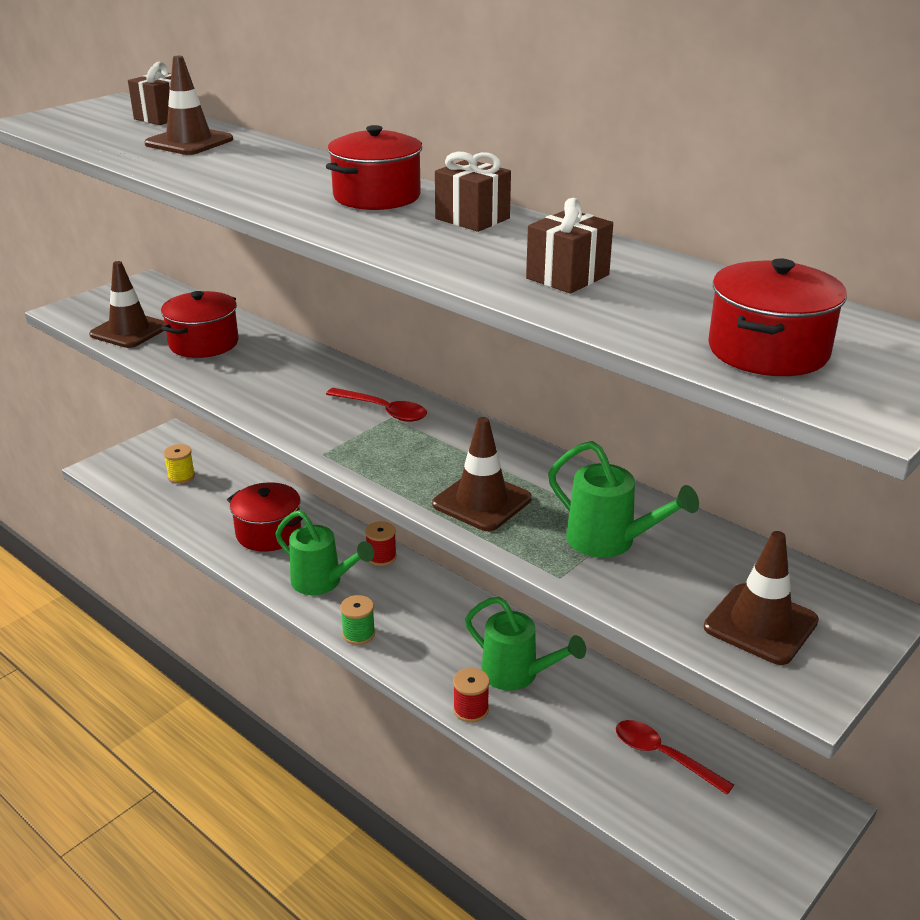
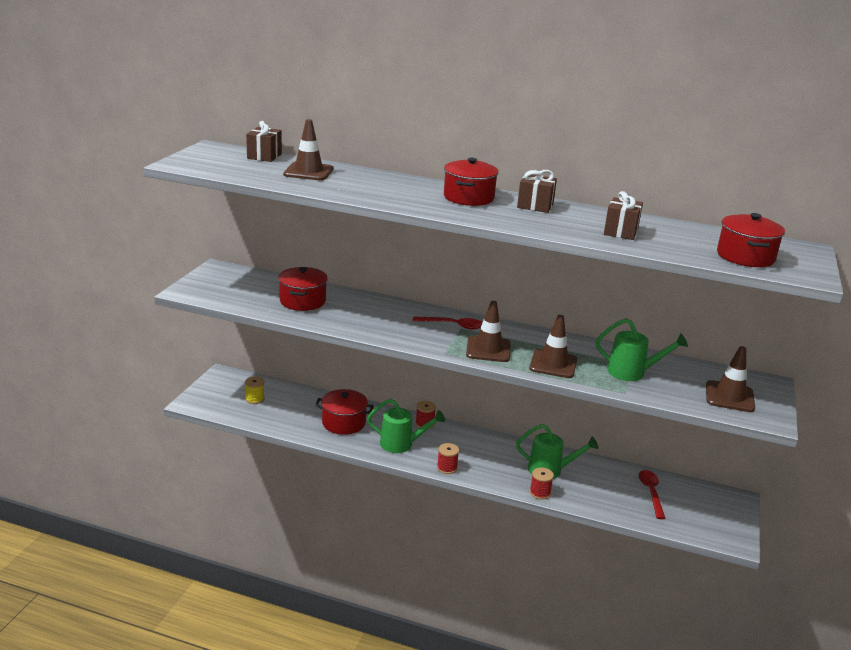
camera: 25 degrees left, 5 degrees down
brown traffic cone [89,261,165,348] -> brown traffic cone moved to [466,301,511,362]
green spool [340,595,375,645] -> red spool [437,443,459,474]
red spoon [616,720,734,795] -> red spoon turned 75 degrees clockwise [639,470,666,519]

